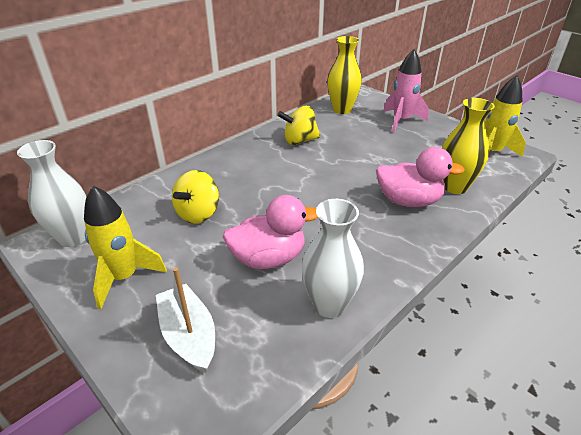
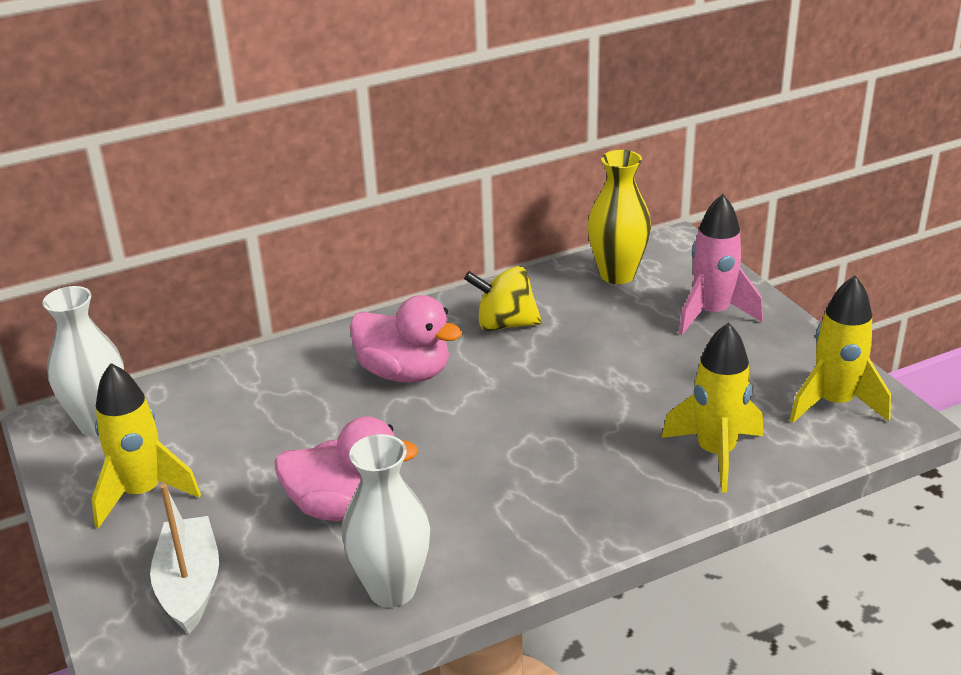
camera: 20 degrees right, 5 degrees down
yellow spinning top [172,170,219,224] -> none
pink duck [376,147,465,207] -> pink duck moved to [350,295,462,383]
yellow vase [442,98,495,194] -> yellow rocket [662,322,763,493]

